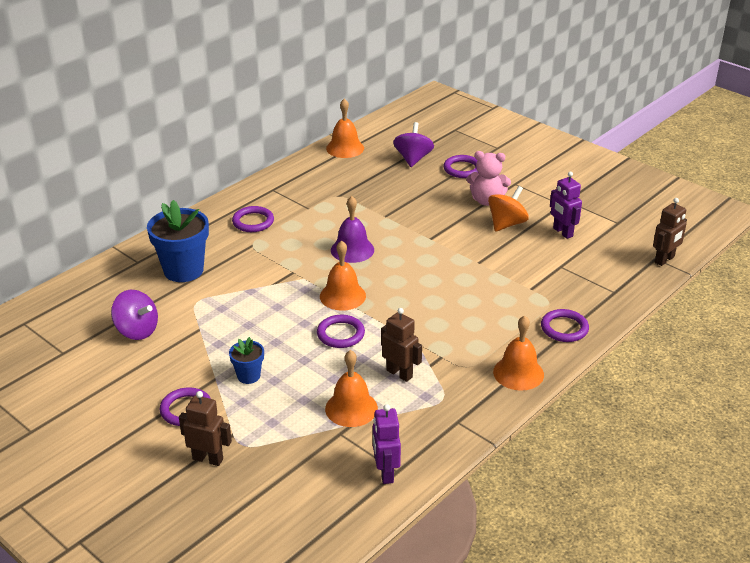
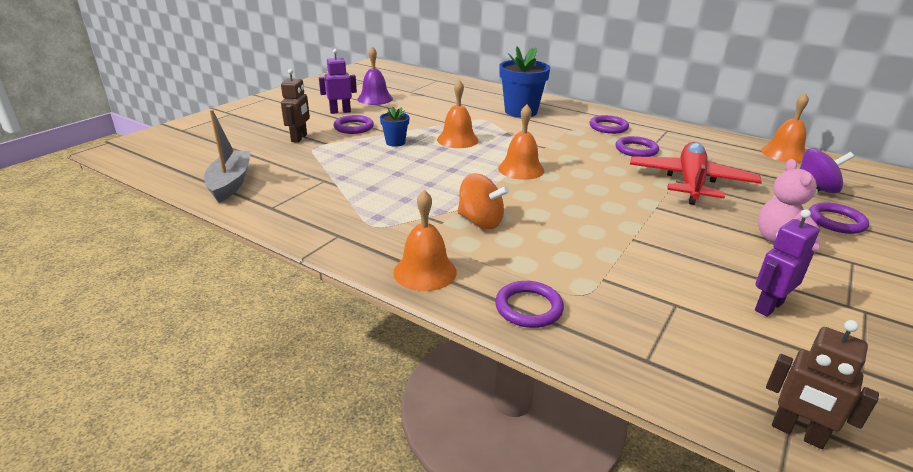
camera: 80 degrees right, 5 degrees down
purple spinning top [111,290,158,340] -> none
purple ring [317,315,365,348] -> purple ring moved to [616,136,659,157]
orange bell [325,350,378,427] -> orange bell moved to [437,80,479,148]
purple bell [331,196,374,263] -> purple bell moved to [357,46,393,105]
purple robot [373,404,401,484] -> purple robot moved to [319,49,357,114]
brown robot [381,308,422,382] -> none
orange spinning top [488,186,529,232] -> orange spinning top moved to [457,173,509,229]
none -> grey boat [204,109,251,203]
none -> red plane [630,142,762,205]

